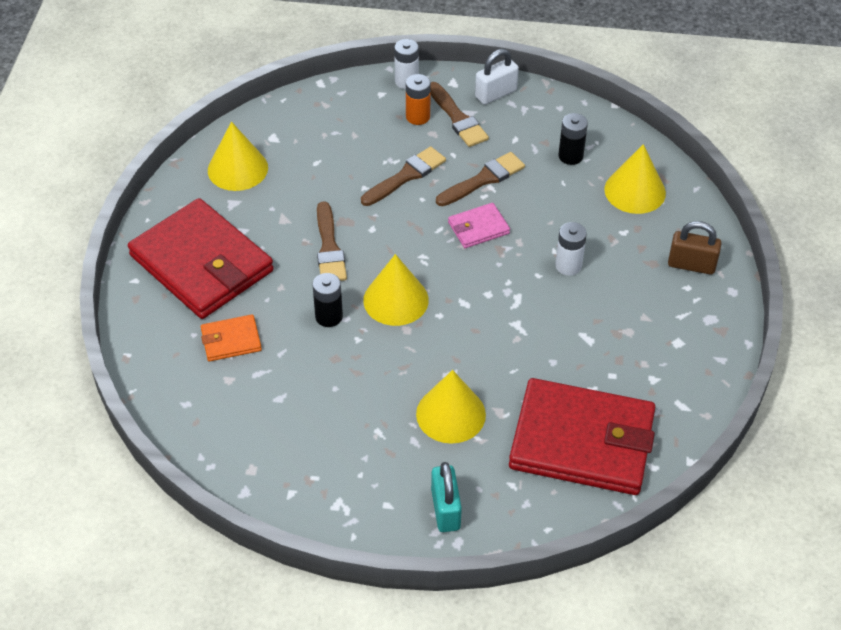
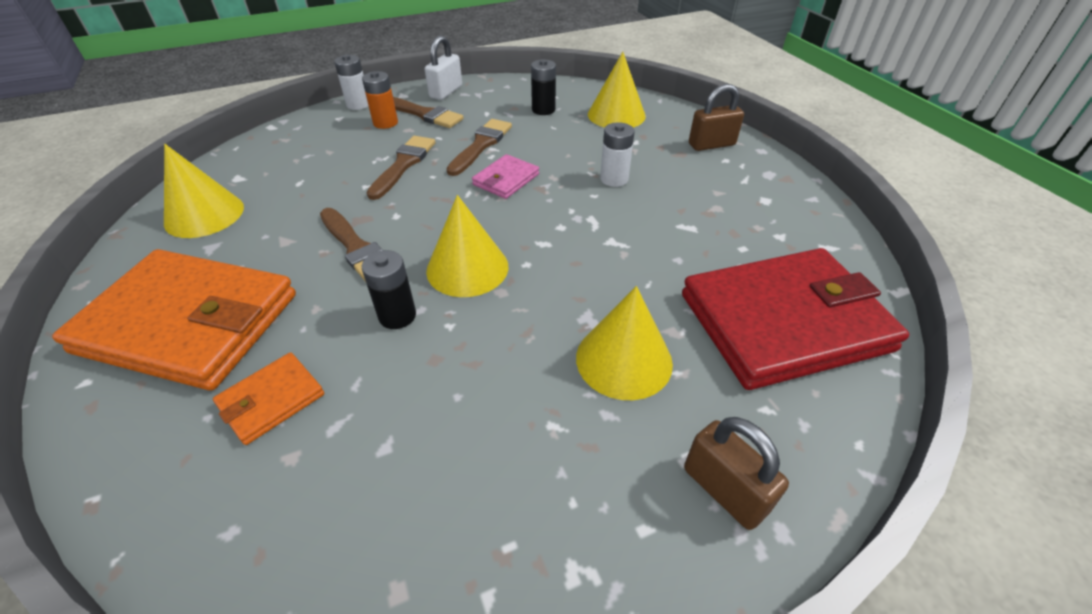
camera: 30 degrees left, 5 degrees down
red wallet [128,198,274,319] -> orange wallet [52,249,296,390]
turquoise padlock [431,462,462,532] -> brown padlock [684,417,789,530]

